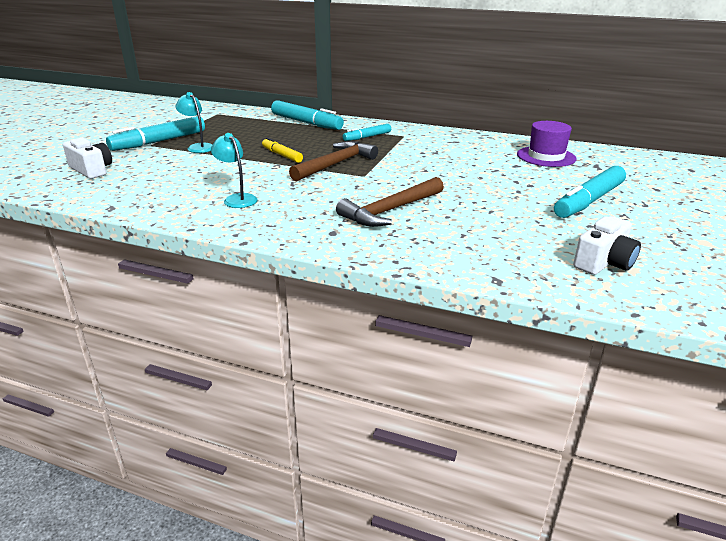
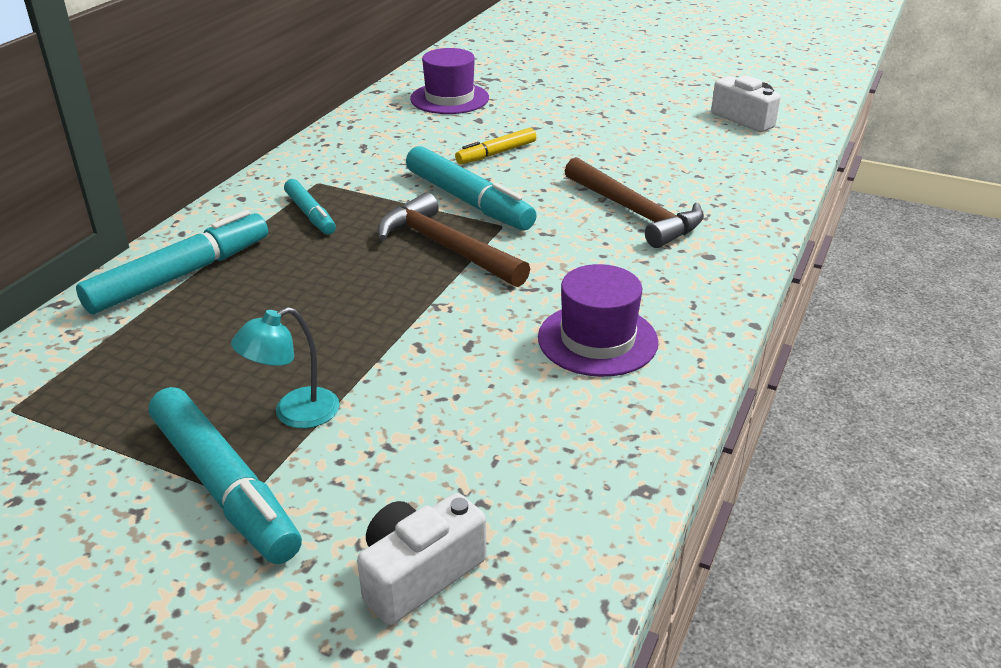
camera: 85 degrees left, 5 degrees up
turquoise lamp [211,133,257,208] -> purple hat [538,264,658,377]
yellow marker [262,137,303,163] -> yellow marker moved to [455,128,536,164]
turquoise marker [554,166,626,218] -> turquoise marker moved to [406,146,537,231]

